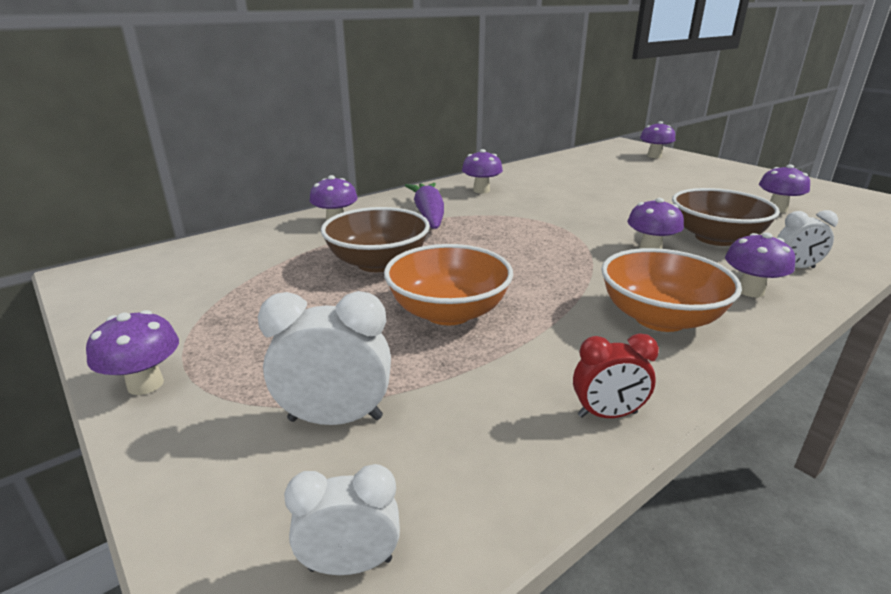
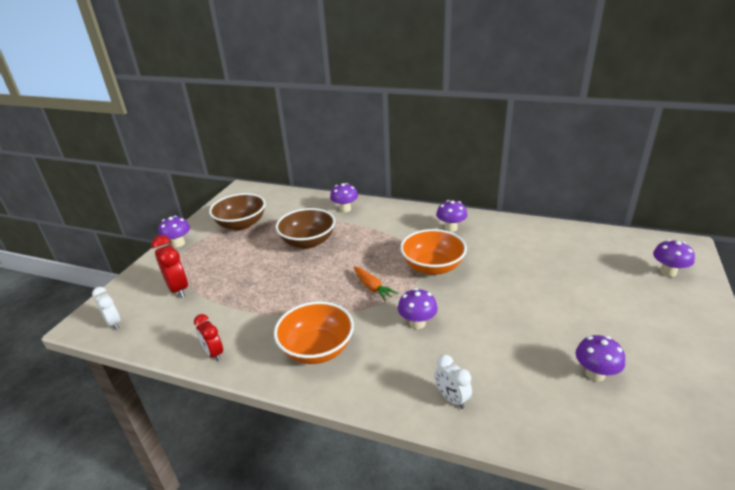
camera: 60 degrees right, 5 degrees up
white clock [258,291,391,425] -> red clock [151,235,188,298]
orange bowl [384,244,513,325] -> orange bowl moved to [400,229,467,275]
purple carrot [405,183,444,229] -> none
brown bowl [672,188,780,246] -> brown bowl moved to [209,193,265,230]
purple mushroom [725,232,795,297] -> none
none -> orange carrot [354,266,398,301]

